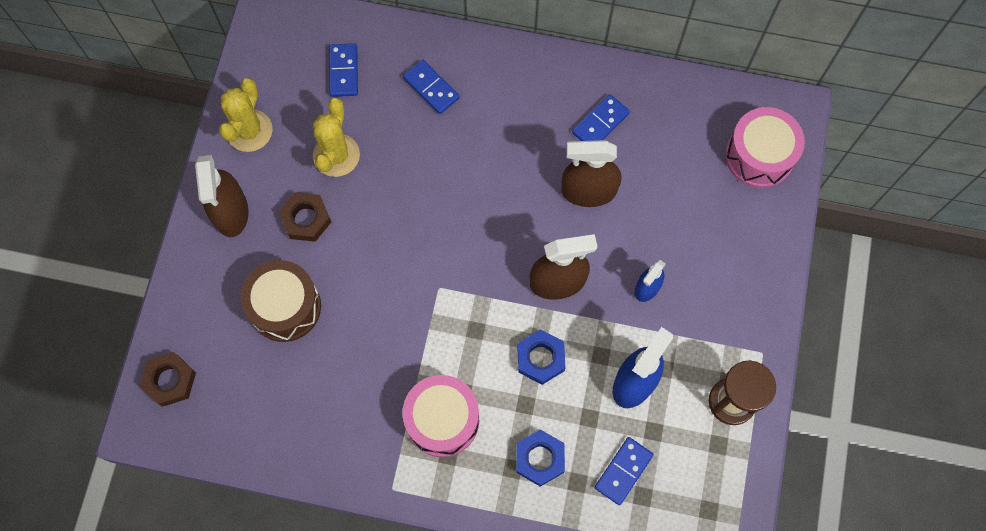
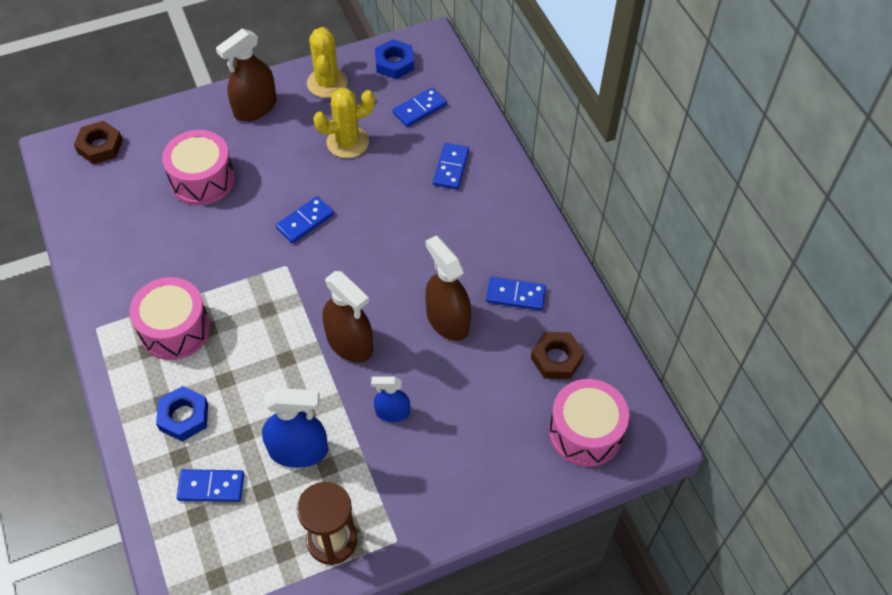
camera: 55 degrees right, 15 degrees down
yellow cactus [219,78,273,152] -> yellow cactus turned 75 degrees counterclockwise [307,27,348,98]
brown drum [240,260,321,342] -> pink drum [162,130,235,205]
brown nut [279,192,331,242] -> brown nut moved to [531,332,584,379]
blue nut [517,329,565,385] -> blue nut moved to [375,39,414,79]
none -> blue domino [276,196,334,243]

